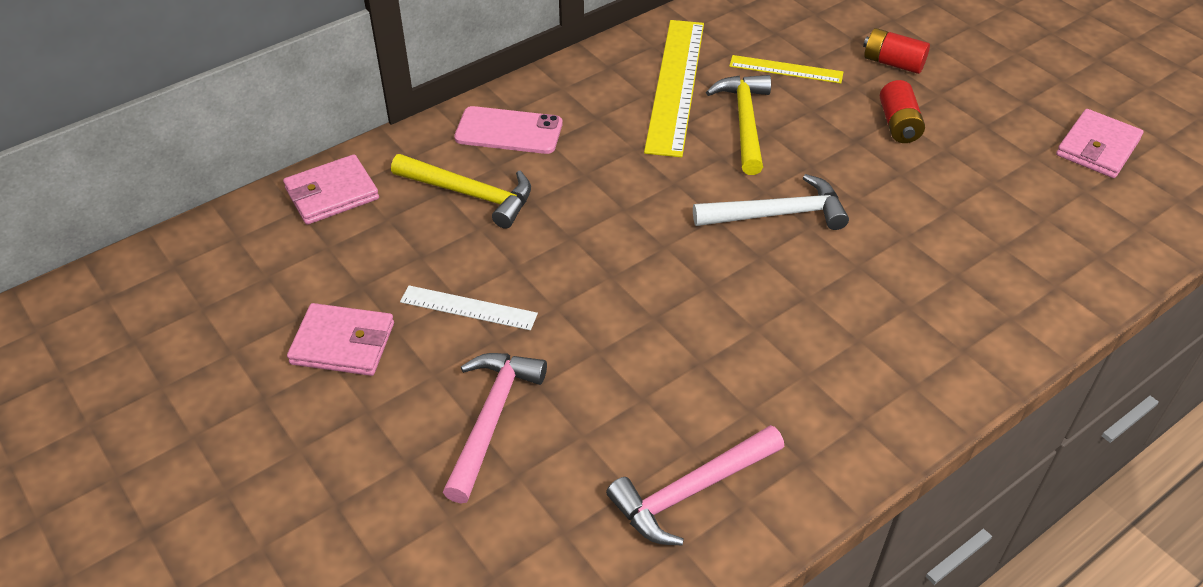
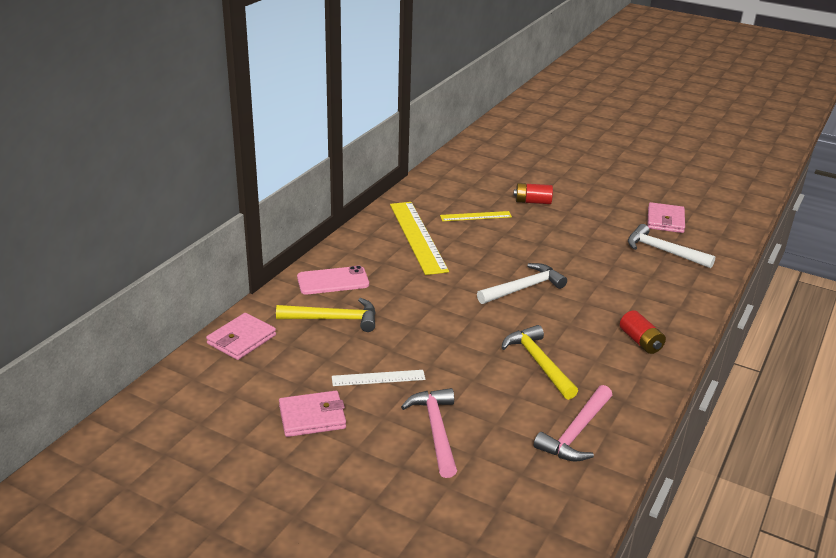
camera: 25 degrees left, 15 degrees down
yellow hammer [706,75,771,175] -> yellow hammer moved to [501,325,578,400]
red battery [880,80,925,143] -> red battery moved to [620,310,666,354]
none -> white hammer [628,224,715,268]

